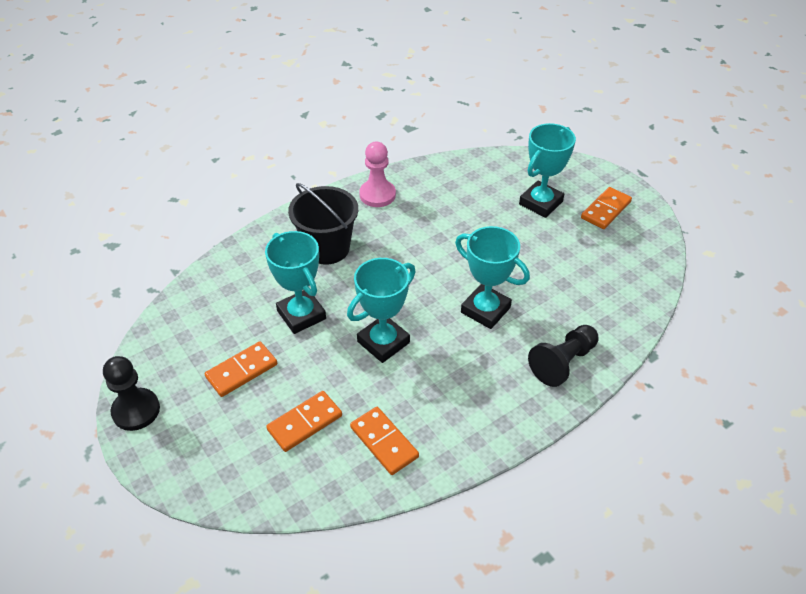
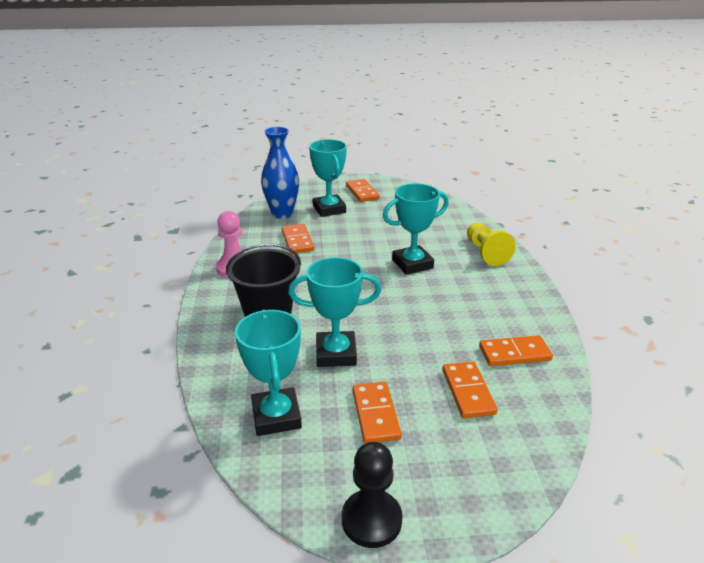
camera: 60 degrees left, 15 degrees down
turquoise trophy [347,258,416,363] -> turquoise trophy moved to [235,310,302,436]
black pawn [528,325,599,387] -> yellow pawn [467,223,516,266]
none -> blue vase [261,127,299,219]
none -> orange domino [282,224,314,254]

